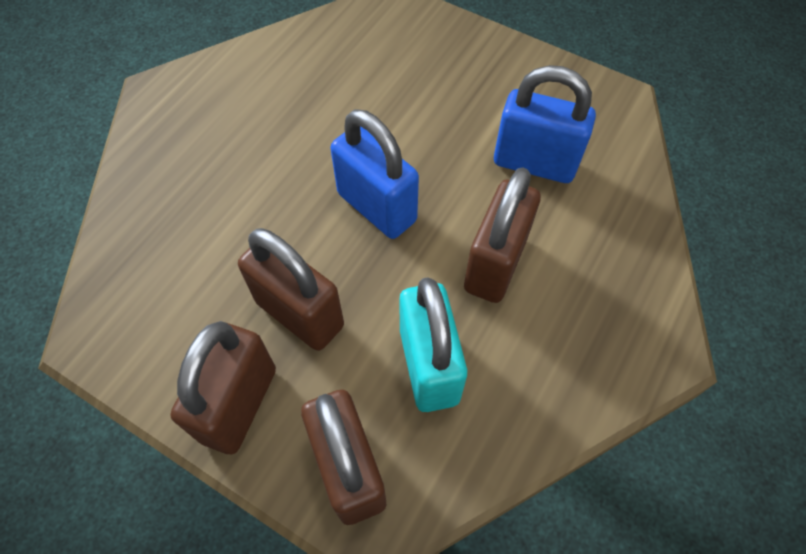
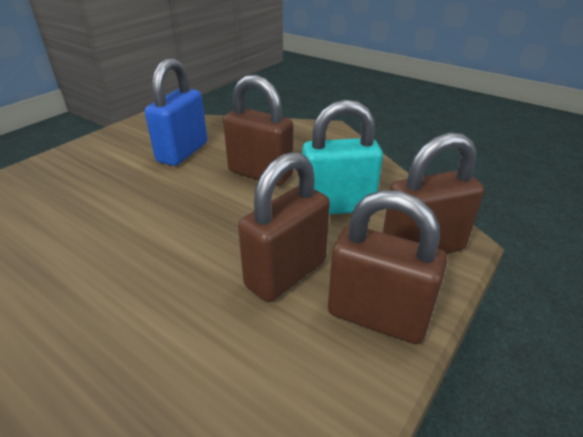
camera: 85 degrees left, 25 degrees down
blue padlock [330,109,419,239] -> none

